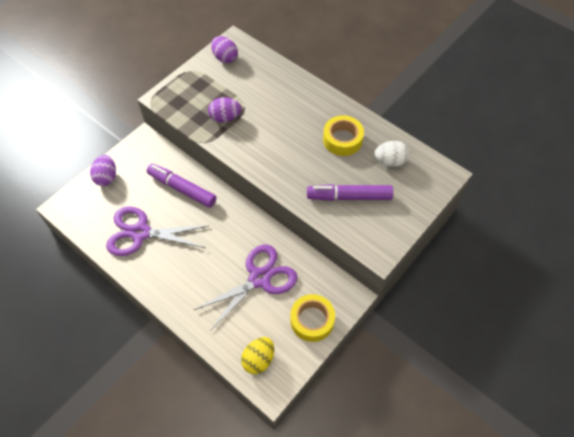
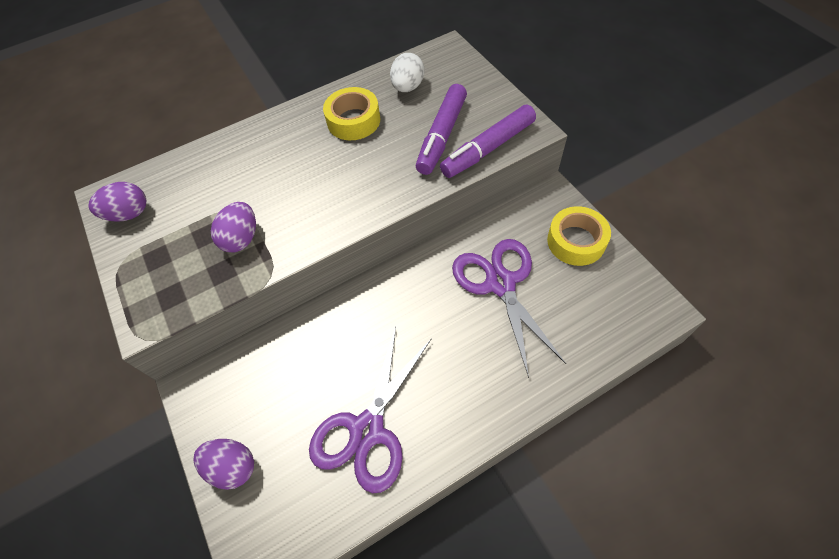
camera: 65 degrees left, 0 degrees up
purple marker [147,164,216,208] -> purple marker moved to [440,105,536,178]
yellow egg [241,337,274,374] -> none

